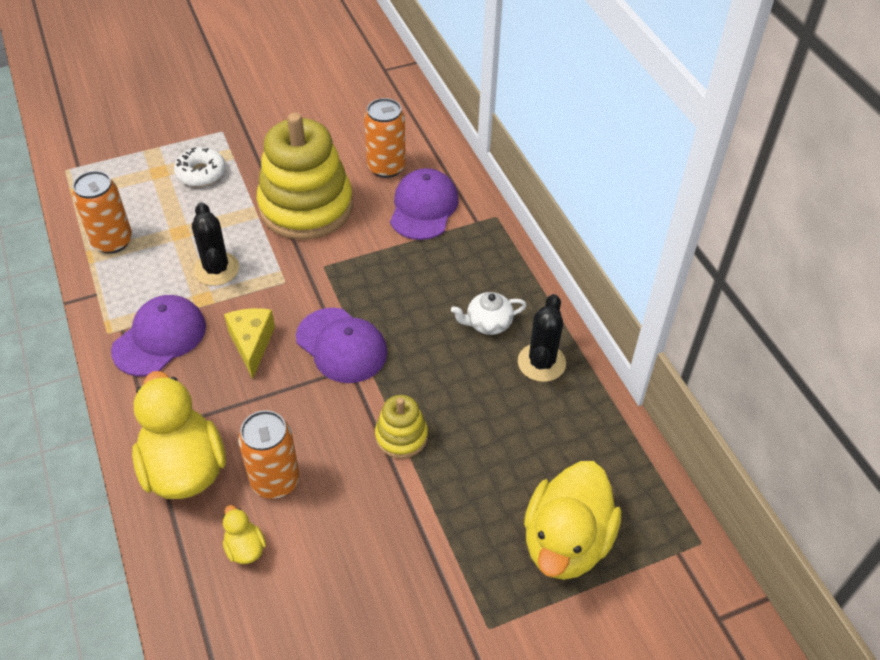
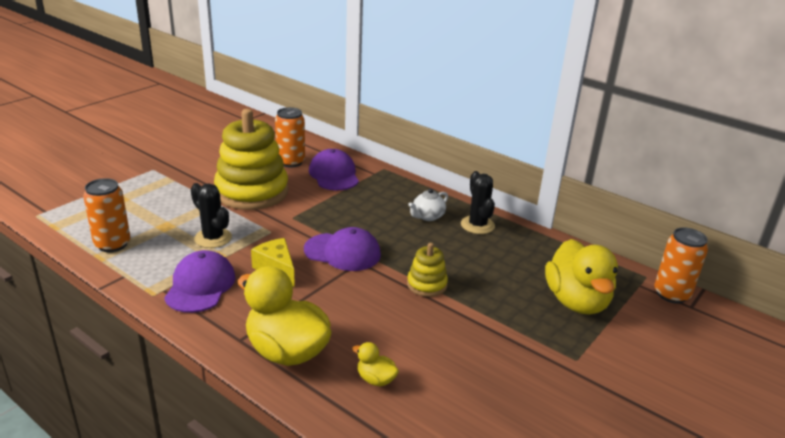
camera: 30 degrees left, 20 degrees down
white donut [174,147,226,187] -> none
orange can [238,410,300,499] -> orange can moved to [654,227,708,304]

